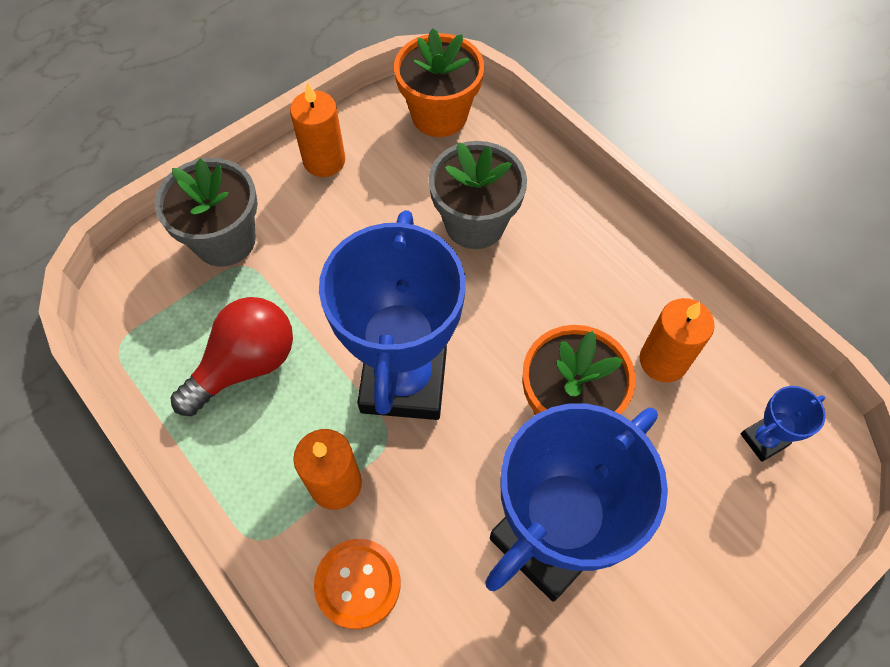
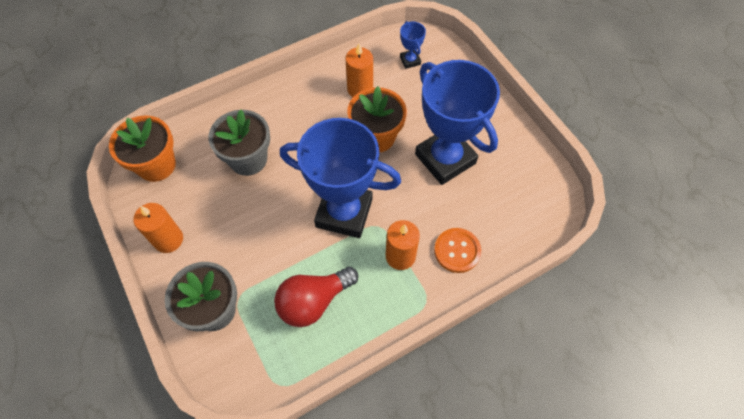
camera: 80 degrees left, 0 degrees up
red light bulb [170,297,293,416] -> red light bulb turned 90 degrees counterclockwise [274,267,358,327]

